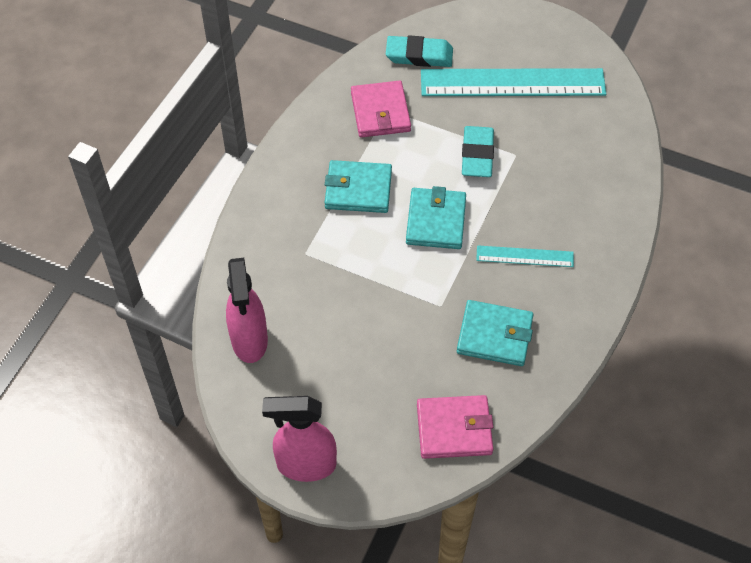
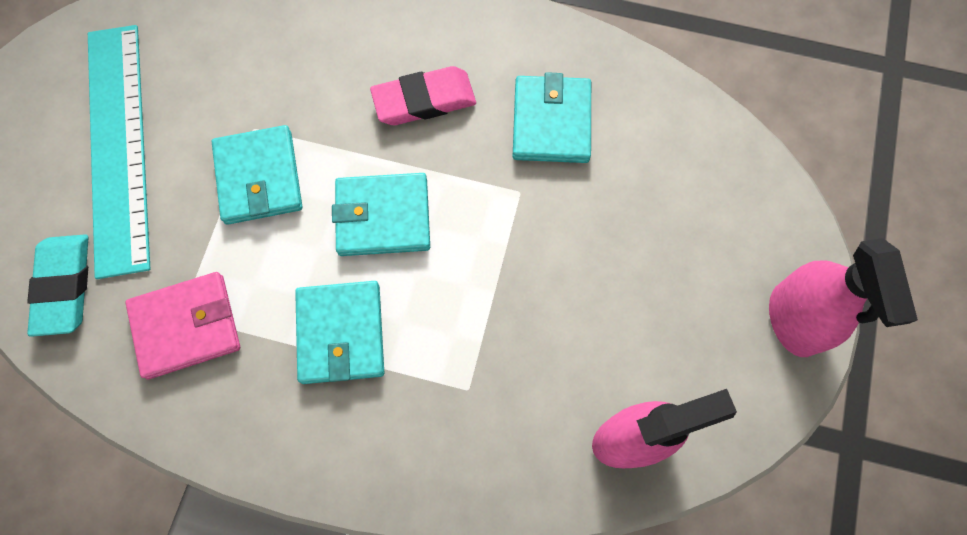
camera: 100 degrees left, 15 degrees up
pink wallet [417,395,493,459] -> none
turquoise eraser [462,126,494,177] -> turquoise wallet [212,125,303,225]
turquoise ruler [476,245,574,267] -> pink eraser [370,66,476,125]

